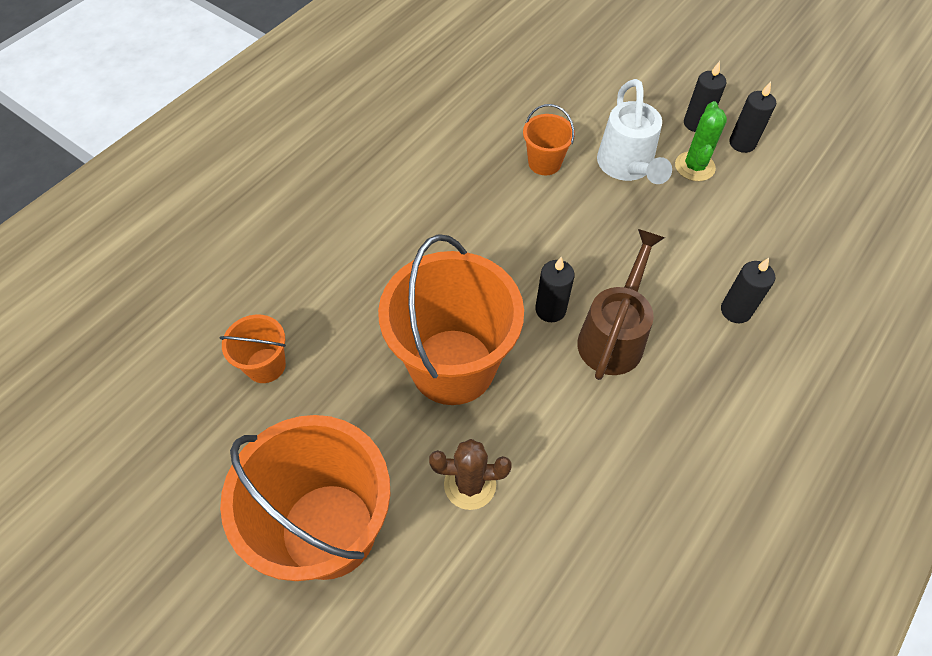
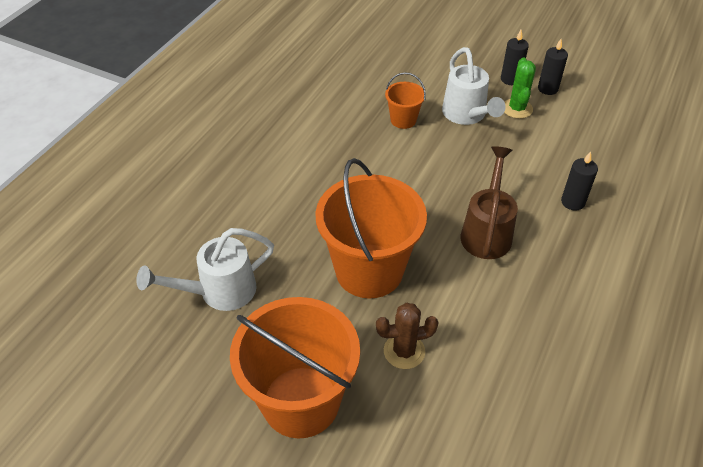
camera: 10 degrees left, 10 degrees down
orange bucket [220,315,286,383] -> white watering can [136,228,274,311]
black candle [535,257,575,322] -> none

